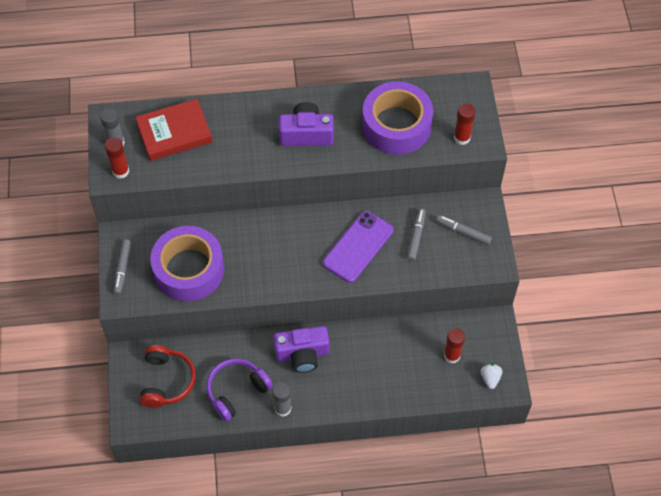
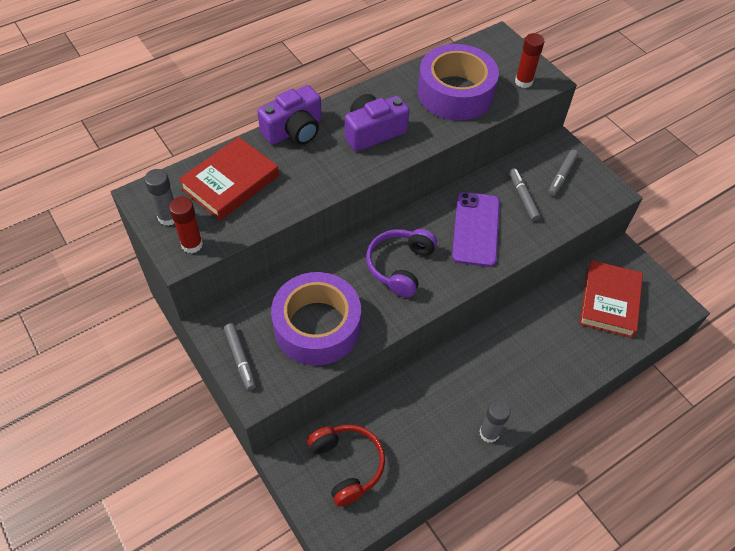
camera: 30 degrees left, 5 degrees down
purple headphones [207,358,273,421] -> purple headphones moved to [366,229,437,298]
purple camera [273,326,329,373] -> purple camera moved to [257,85,322,145]
grey marker [436,215,492,245] -> grey marker turned 60 degrees counterclockwise [548,150,578,196]
red glue stick [444,328,465,363] -> red book [579,260,643,338]
white strawberry [481,363,502,389] -> none

